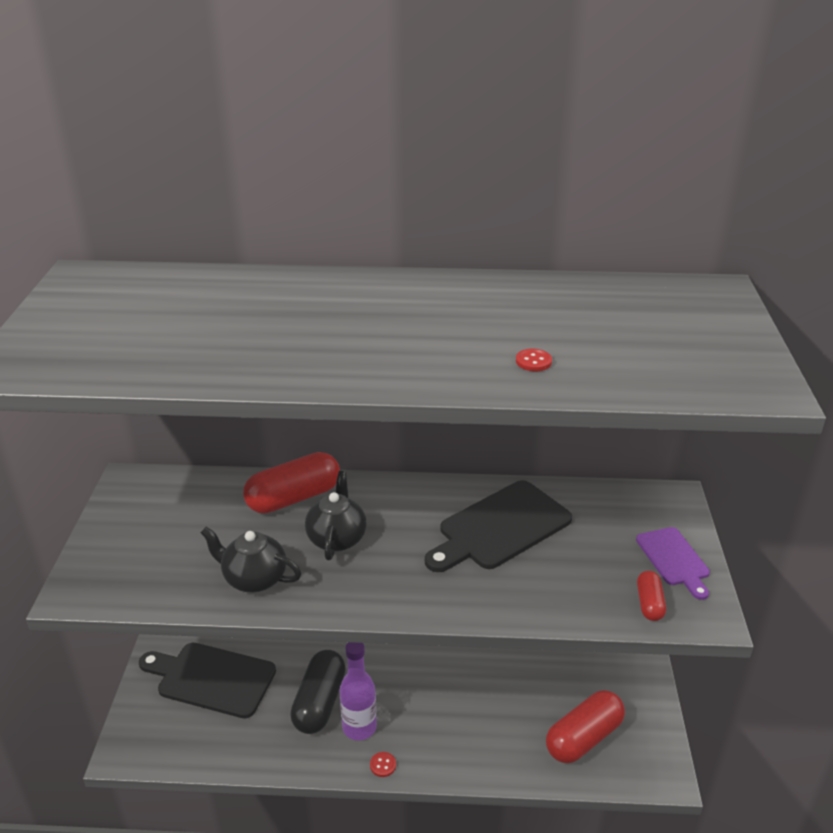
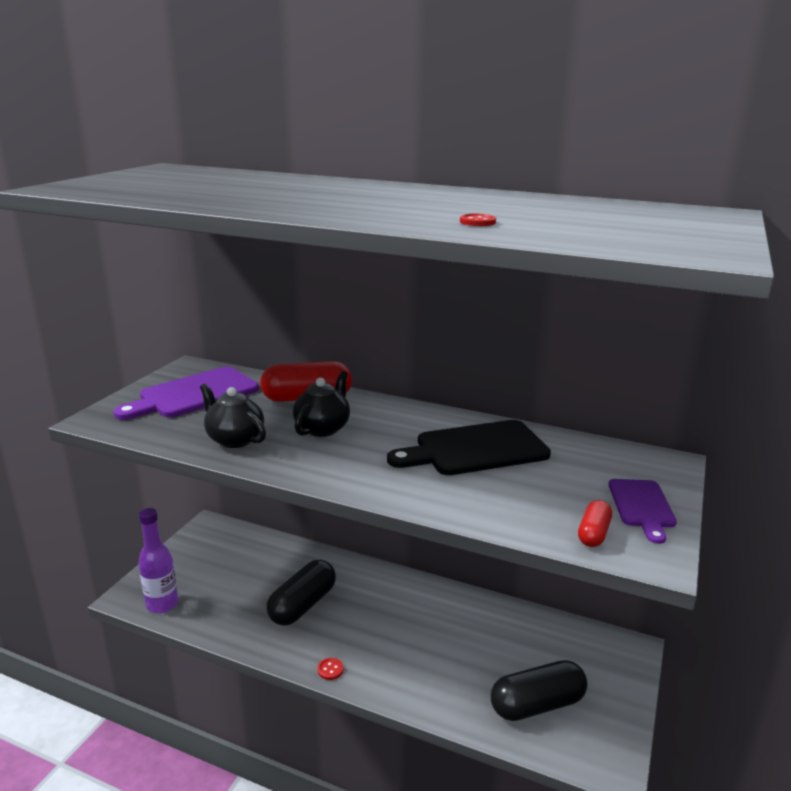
camera: 20 degrees right, 10 degrees down
black cutting board [139,643,276,718] -> none
purple bottle [340,642,377,741] -> purple bottle moved to [138,508,178,613]
red capsule [546,690,625,763] -> black capsule [491,660,587,721]
none -> purple cutting board [113,367,259,420]

